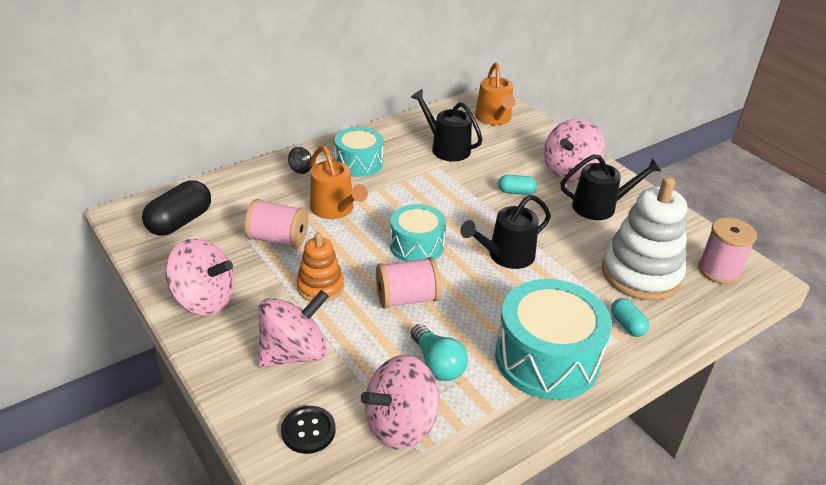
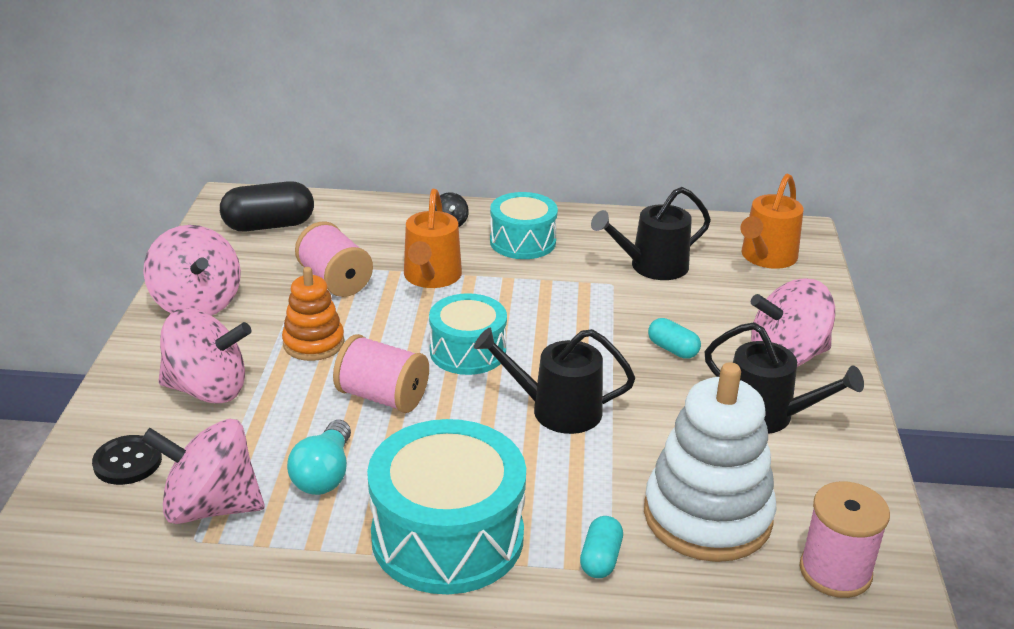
camera: 40 degrees right, 5 degrees down
black watering can [411,89,482,161] -> black watering can turned 105 degrees counterclockwise [591,187,711,280]

